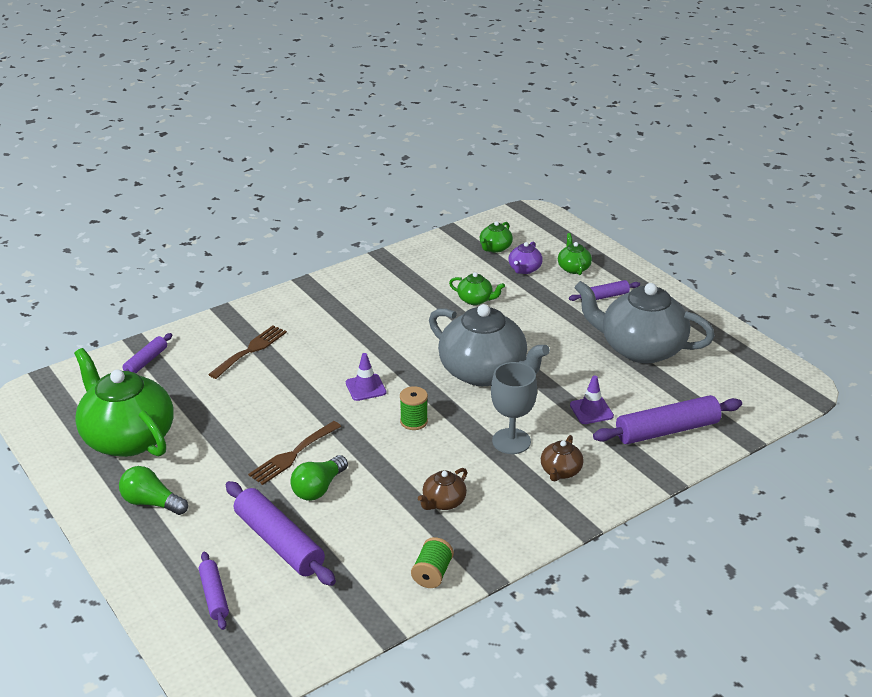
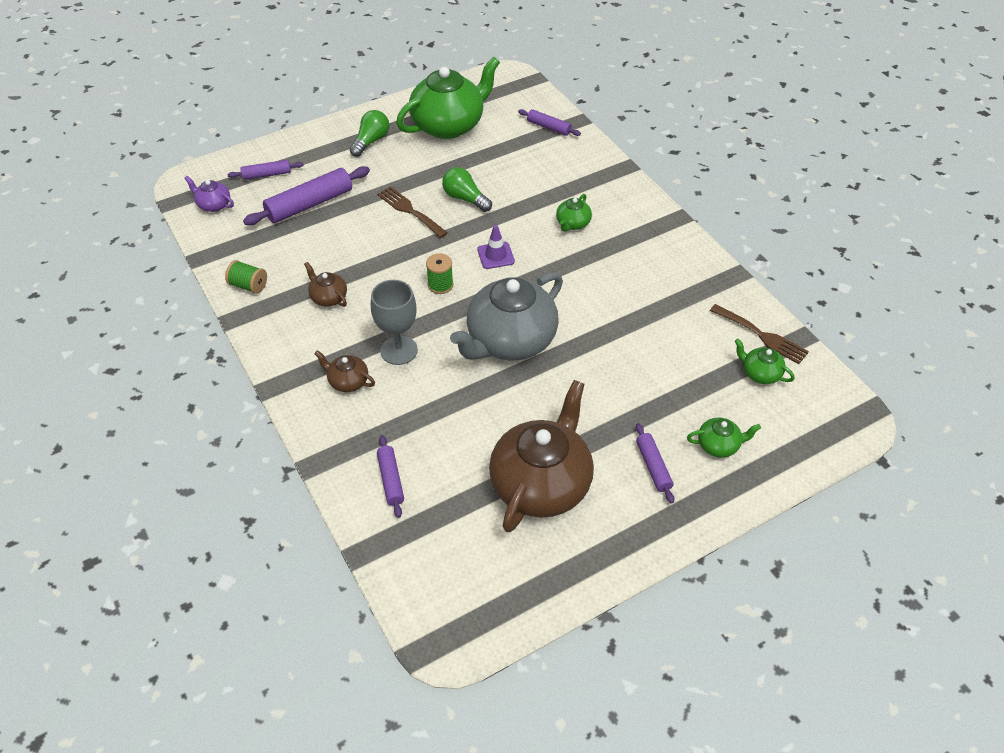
camera: 95 degrees right, 15 degrees up
brown fork [208,325,287,379] -> brown fork moved to [710,304,809,364]
green light bulb [290,455,348,501] -> green light bulb moved to [442,167,492,212]
green teapot [449,272,505,305] -> green teapot moved to [556,194,592,232]
purple teapot [508,242,543,274] -> purple teapot moved to [184,176,234,212]
purple traffic cone [570,375,614,424] -> none
grey teapot [574,281,715,364] -> brown teapot [489,380,594,532]
purple rolling pin [593,395,742,444] -> purple rolling pin [377,435,404,518], size x0.55

